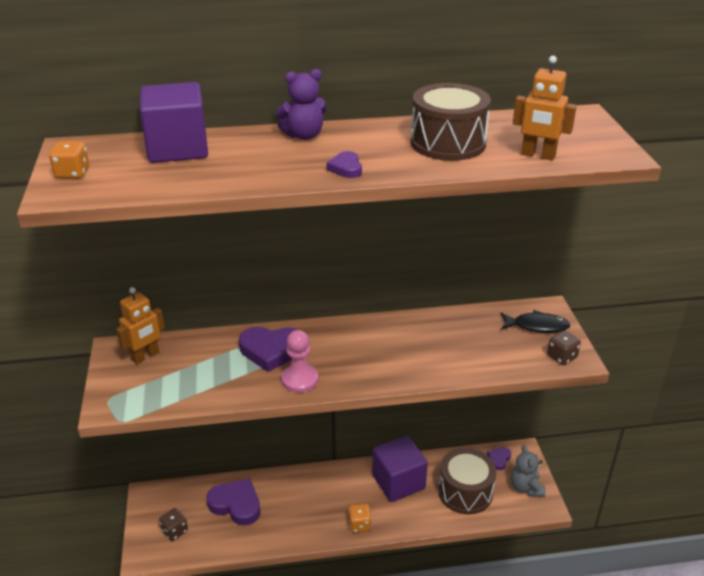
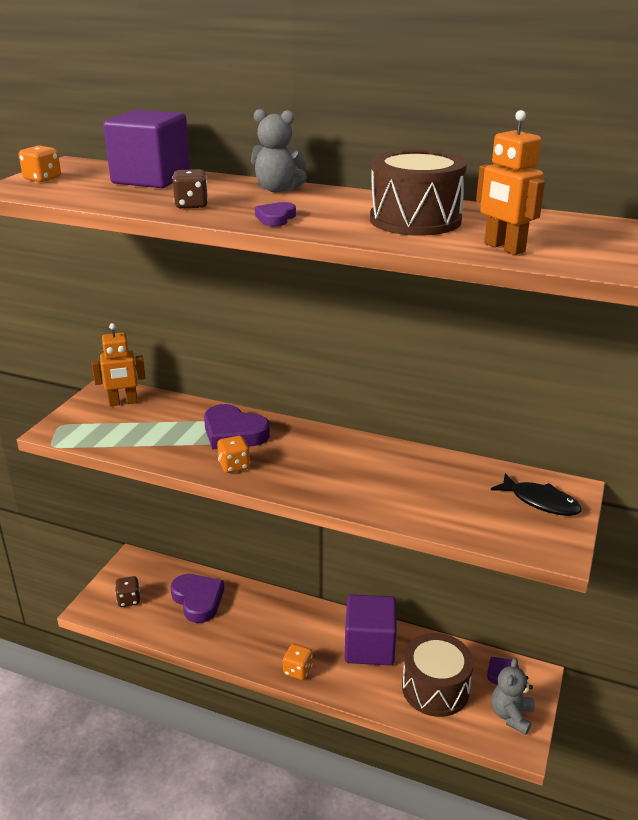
camera: 30 degrees right, 5 degrees down
purple teddy bear [275,69,327,140] -> grey teddy bear [251,109,308,192]
pink pawn [281,330,318,393] -> orange dice [217,436,250,473]
brown dice [547,331,581,365] -> brown dice moved to [173,169,208,209]

